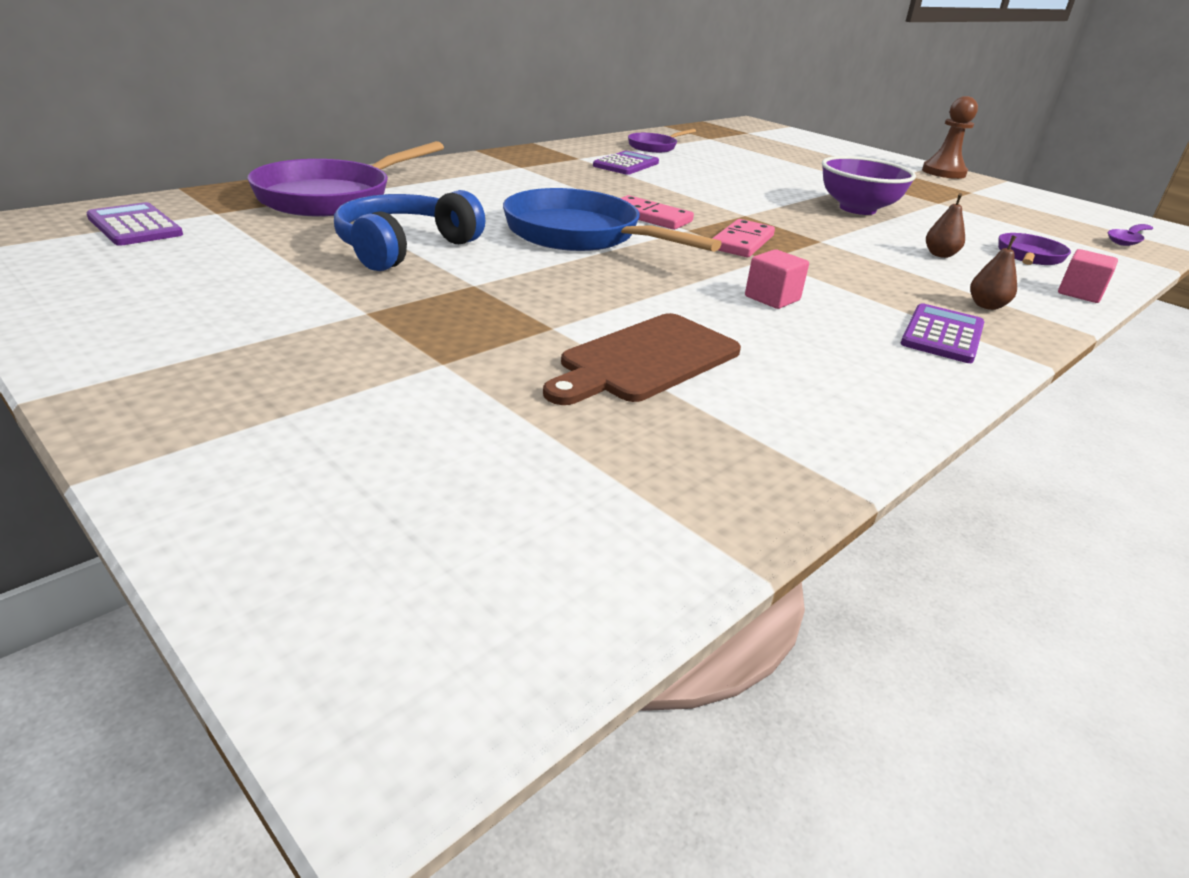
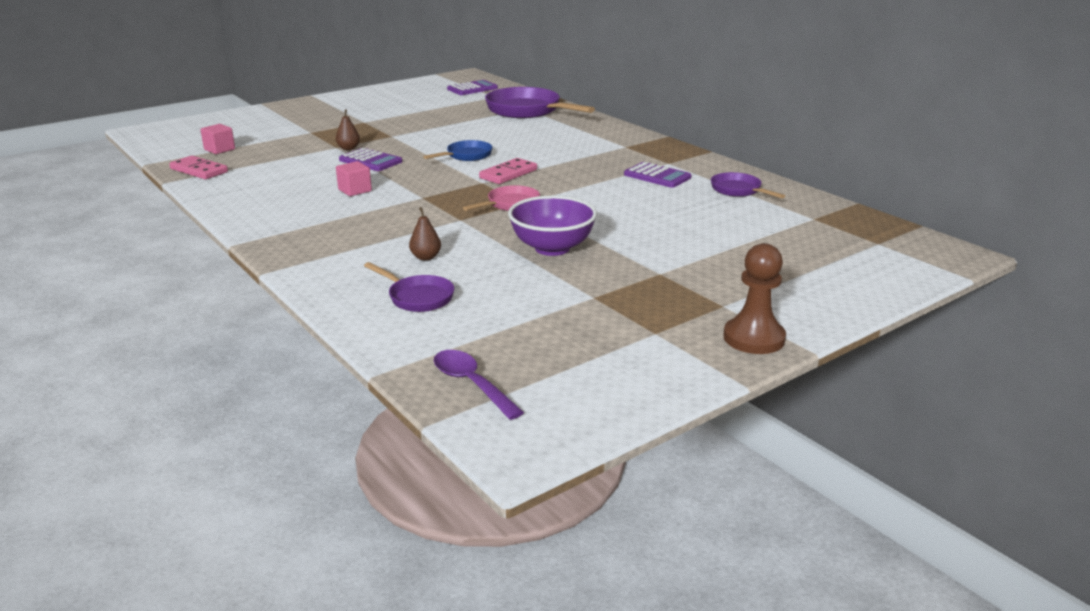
camera: 100 degrees right, 5 degrees down
blue headphones [334,190,485,271] -> none
blue pan [503,188,722,252] -> blue pan [423,140,493,161], size x0.53
brown cutting board [543,313,741,405] -> none
pink domino [712,219,775,257] -> pink domino moved to [169,156,228,179]
purple calculator [901,303,984,363] -> purple calculator moved to [339,148,402,171]
brown pear [970,235,1017,310] -> brown pear moved to [336,109,360,150]
pink cube [1058,249,1118,303] -> pink cube moved to [200,124,235,154]
none -> pink pan [463,185,540,211]

